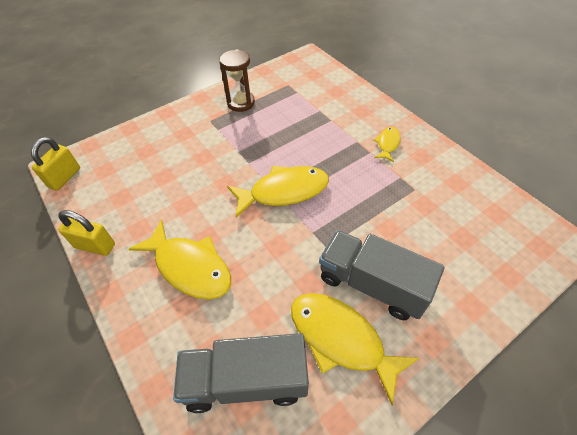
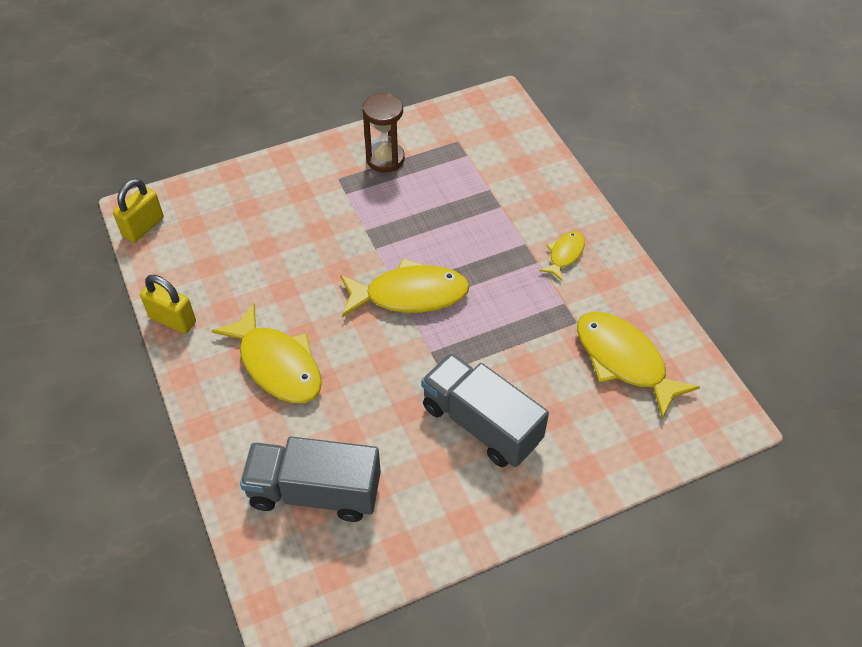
camera: 10 degrees right, 0 degrees up
yellow fish [291,293,419,405] -> yellow fish moved to [577,312,700,419]

